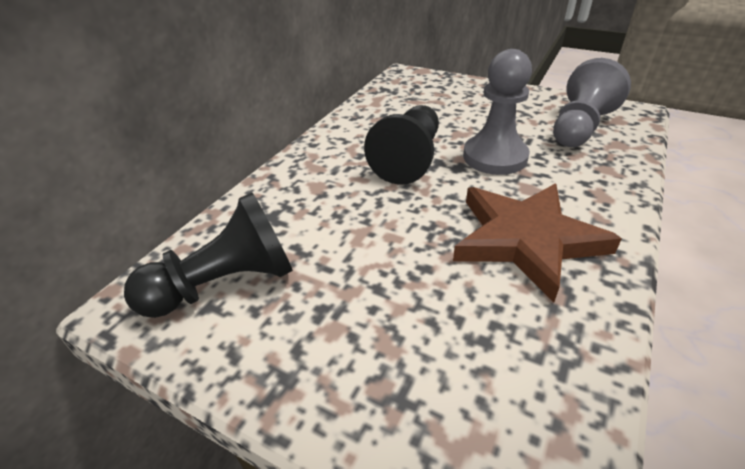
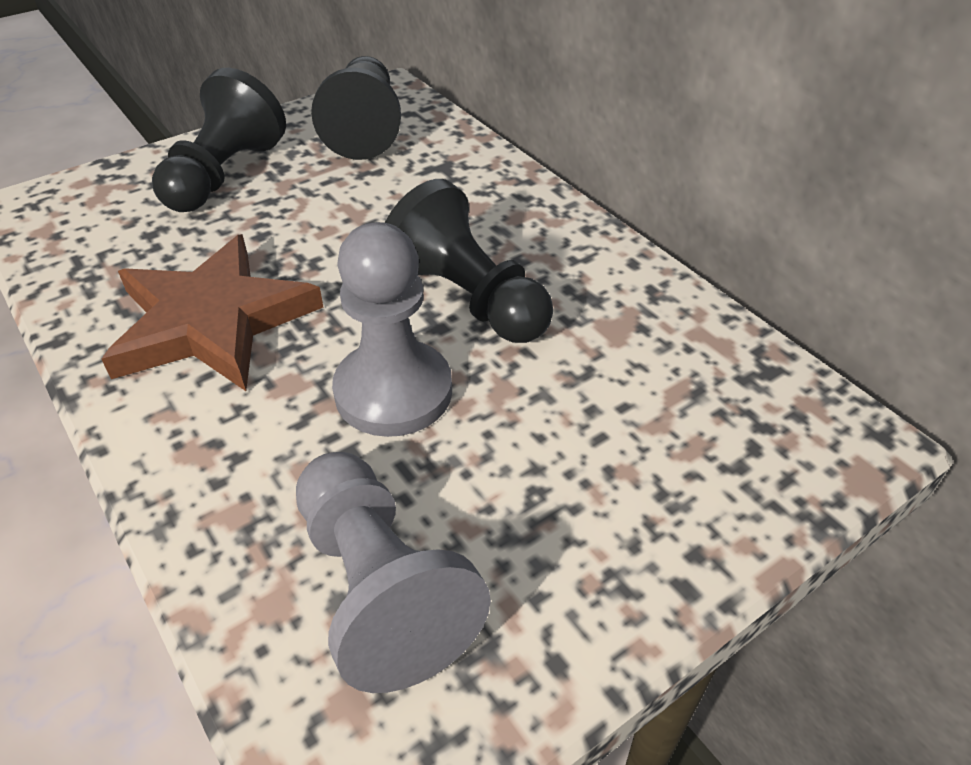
camera: 115 degrees right, 5 degrees up
none -> black pawn [152,68,286,212]

